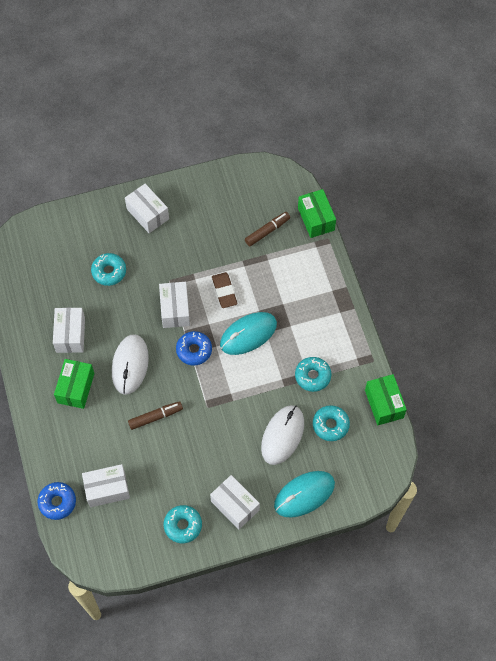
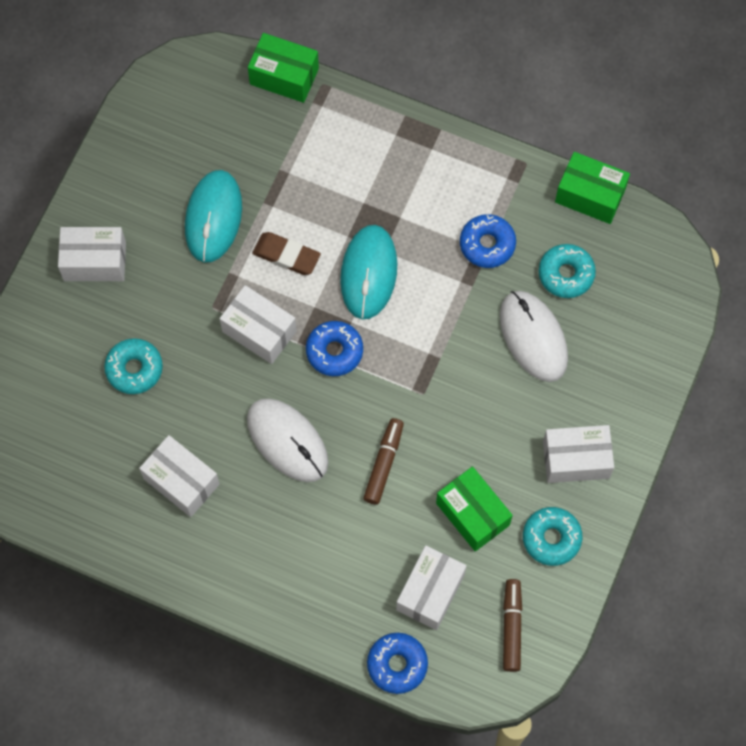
camera: 50 degrees left, 5 degrees up
green box [54,359,94,409] -> green box moved to [436,467,513,552]
brown marker [245,212,290,246] -> brown marker moved to [503,579,522,672]
turquoise mouse [274,471,335,518] -> turquoise mouse moved to [185,170,242,263]
turquoise donut [295,357,331,392] -> blue donut [460,214,516,268]

